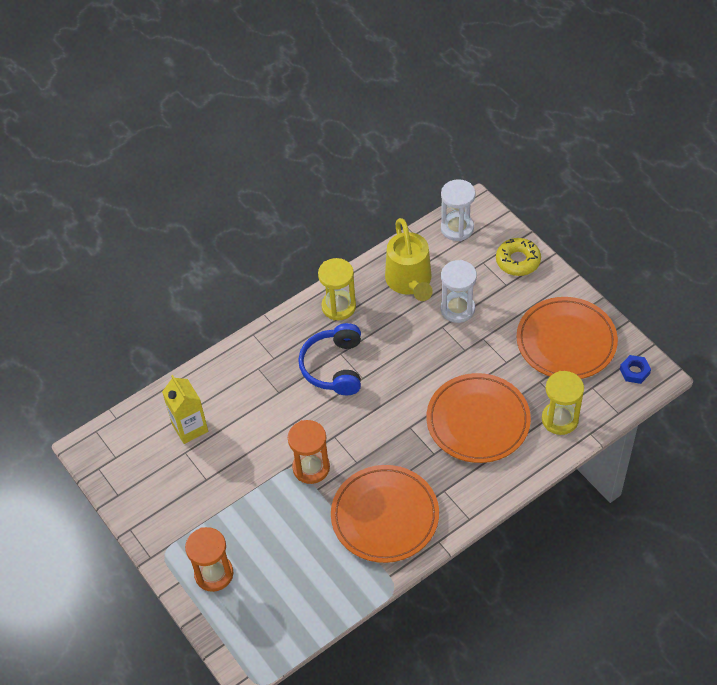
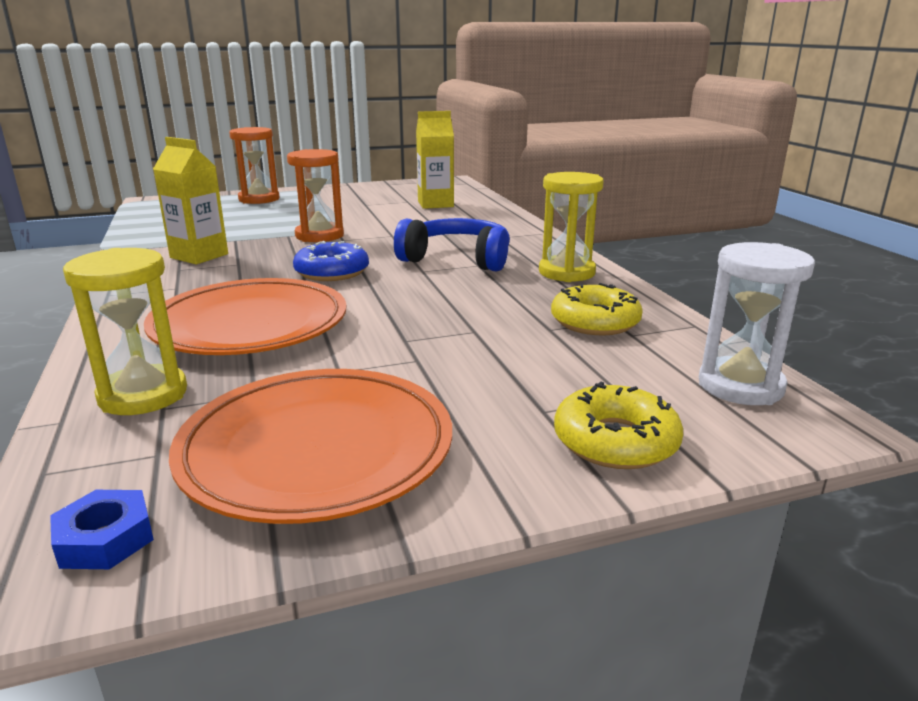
camera: 105 degrees right, 30 degrees down
orange plate [331,465,439,563] -> yellow carton [153,137,228,264]
yellow watering can [385,218,433,301] -> yellow donut [551,283,643,335]
white hourglass [441,260,477,323] -> none
none -> blue donut [293,241,369,281]

